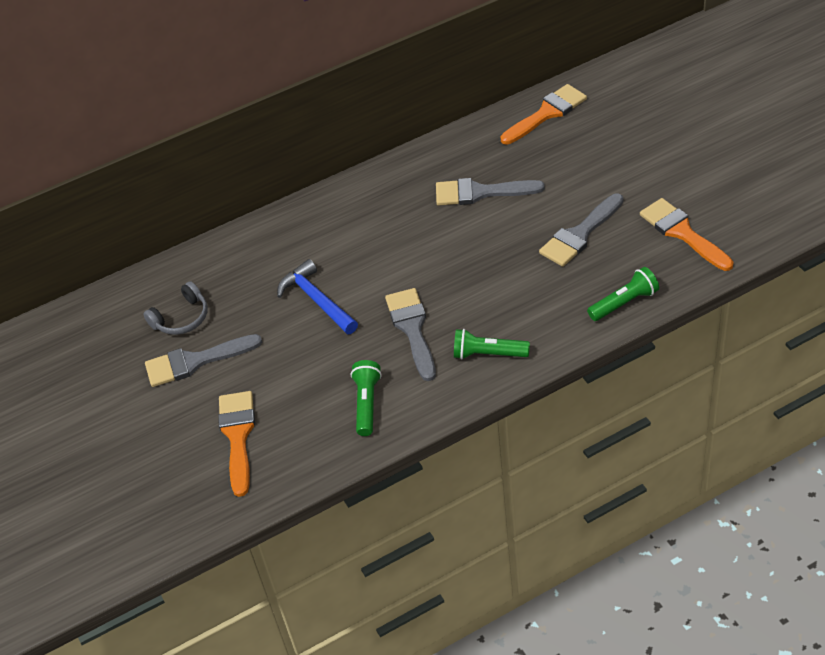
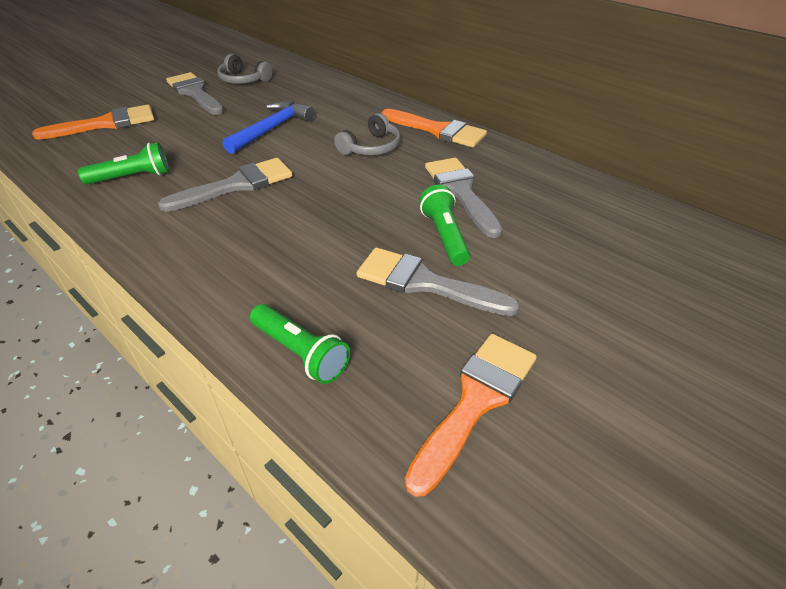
camera: 65 degrees right, 5 degrees down
green flashlight [454,329,530,359] -> green flashlight moved to [419,185,470,266]
orange brush [500,84,587,145] -> orange brush moved to [382,109,487,147]
none -> grey headphones [334,113,401,155]

